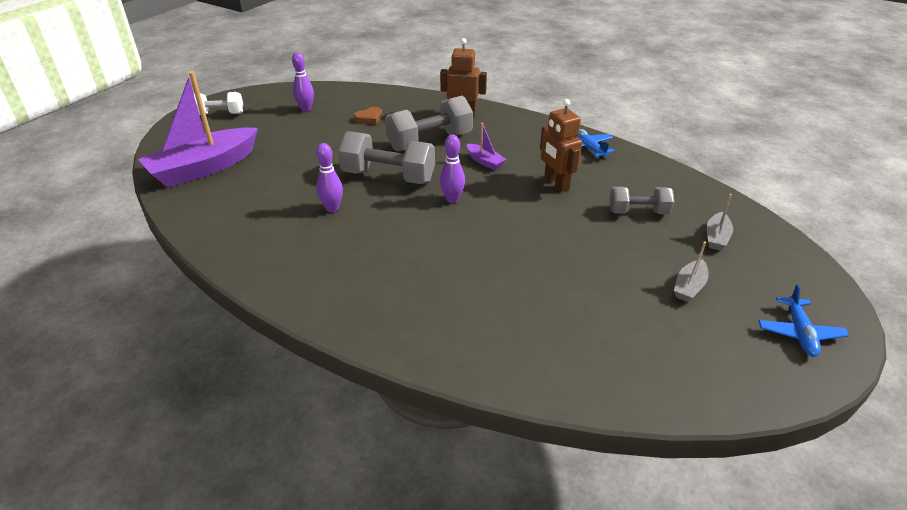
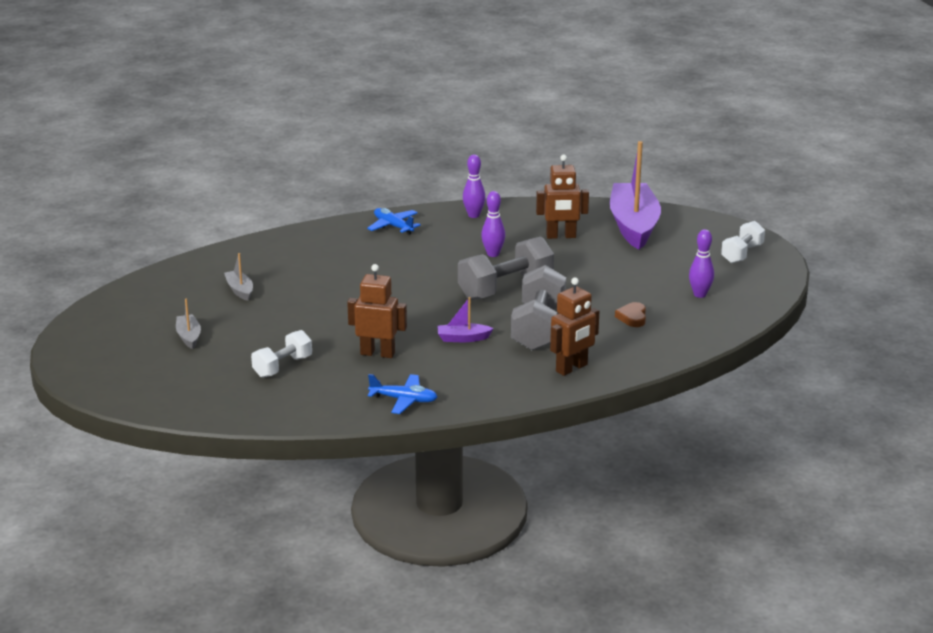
camera: 130 degrees right, 10 degrees down
purple bowling pin [440,135,465,203] -> purple bowling pin moved to [463,154,485,218]
grey dumbbell [609,187,674,214] -> white dumbbell [251,330,312,378]
grey boat [707,194,733,251] -> grey boat moved to [224,253,253,301]
blue plane [758,284,849,357] -> blue plane moved to [367,208,421,235]
none -> brown robot [536,155,589,239]

